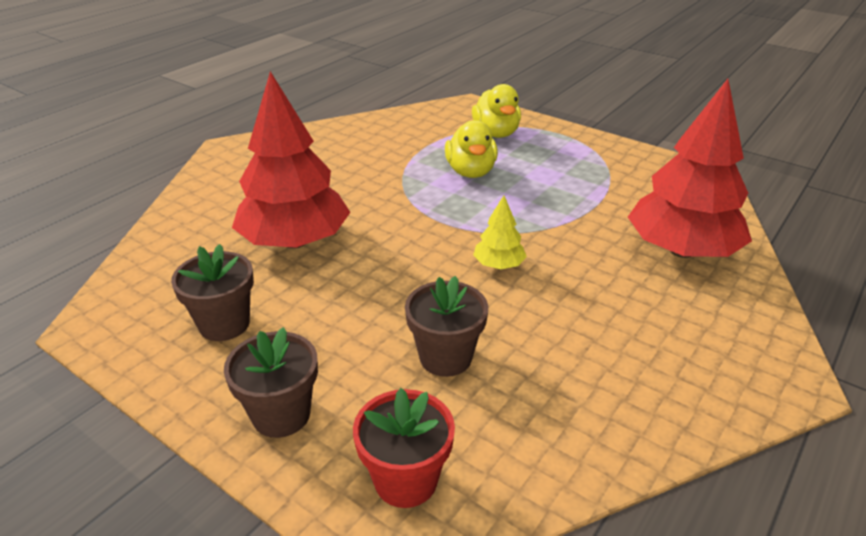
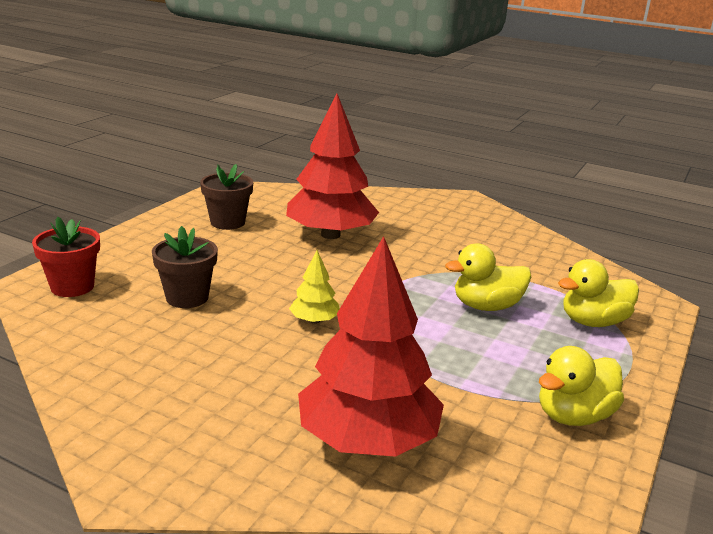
camera: 80 degrees right, 10 degrees down
brown flower pot [224,327,318,438] -> none
none -> yellow duck [539,346,624,426]

